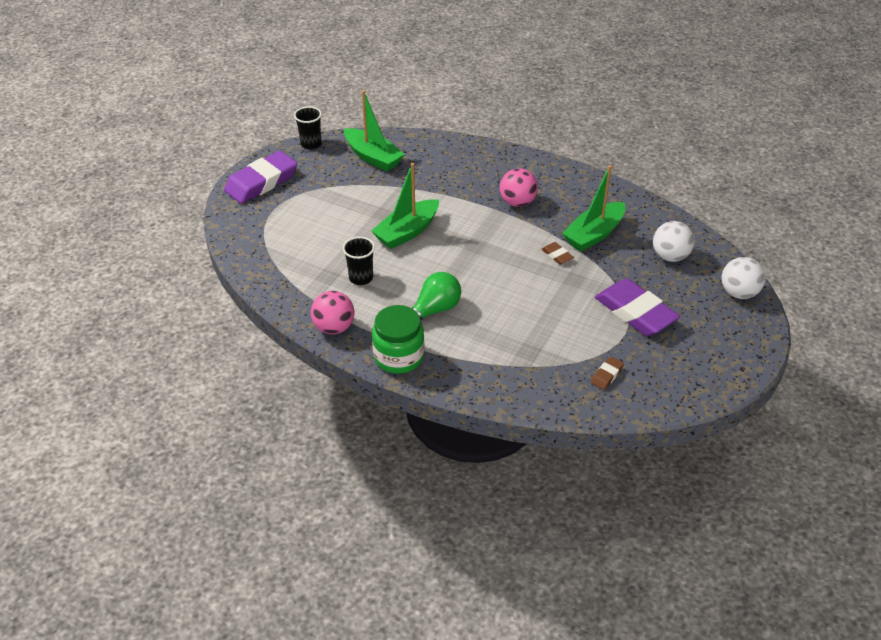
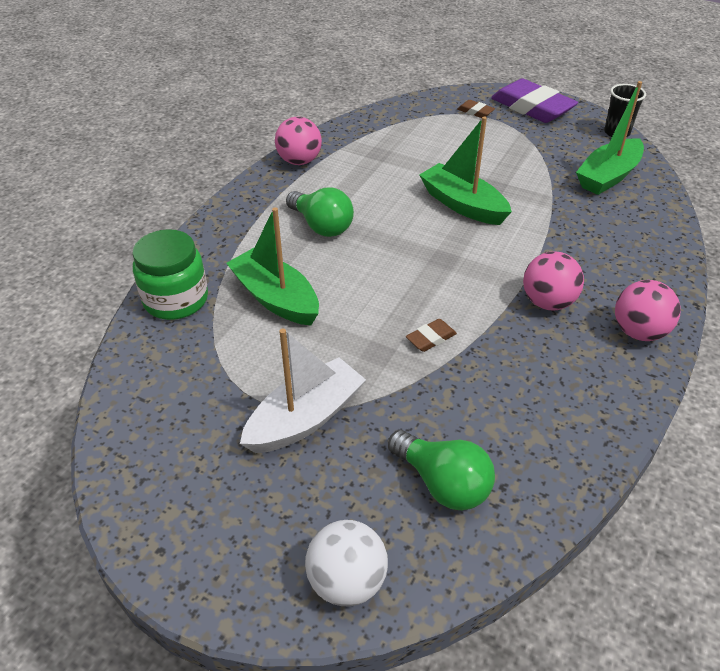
camera: 90 degrees right, 0 degrees up
black cup [343,237,375,285] -> none
green jar [372,305,424,374] -> green jar moved to [132,229,208,320]
green boat [562,165,626,251] -> green boat moved to [226,207,319,325]
brown eraser [591,356,624,390] -> brown eraser moved to [457,100,495,118]
purple eraser [595,279,680,336] -> white boat [240,328,366,453]
white ball [653,221,694,262] -> green light bulb [388,430,495,510]
none -> pink ball [615,280,681,341]

